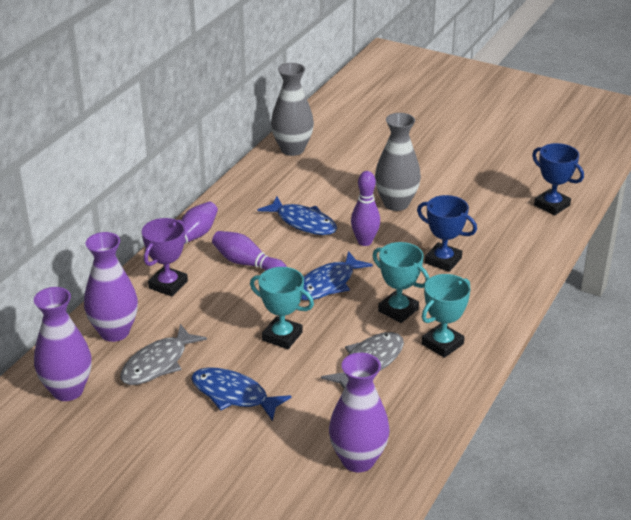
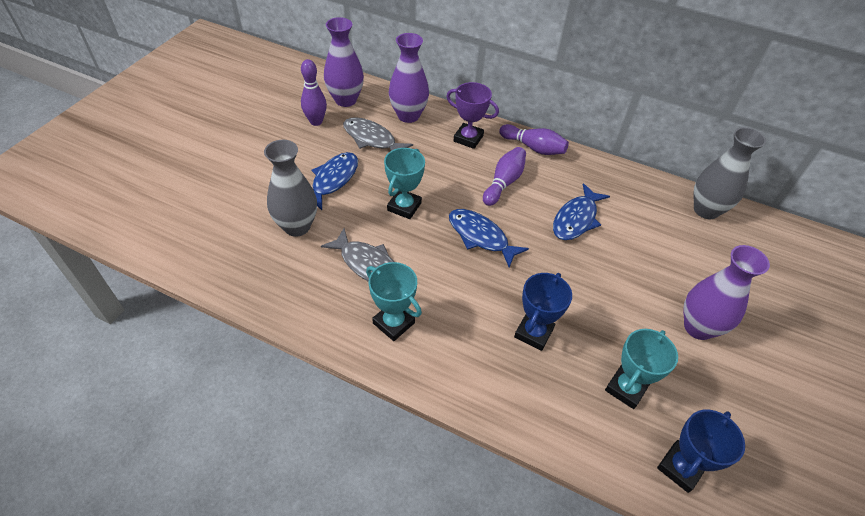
camera: 85 degrees right, 15 degrees up
purple vase [329,353,390,472] -> purple vase moved to [683,245,770,340]
purple bowling pin [351,171,380,246] -> purple bowling pin moved to [301,59,327,126]
turquoise trophy [372,242,429,323] -> turquoise trophy moved to [605,329,678,409]
grey vase [375,113,421,211] -> grey vase moved to [264,140,317,237]

